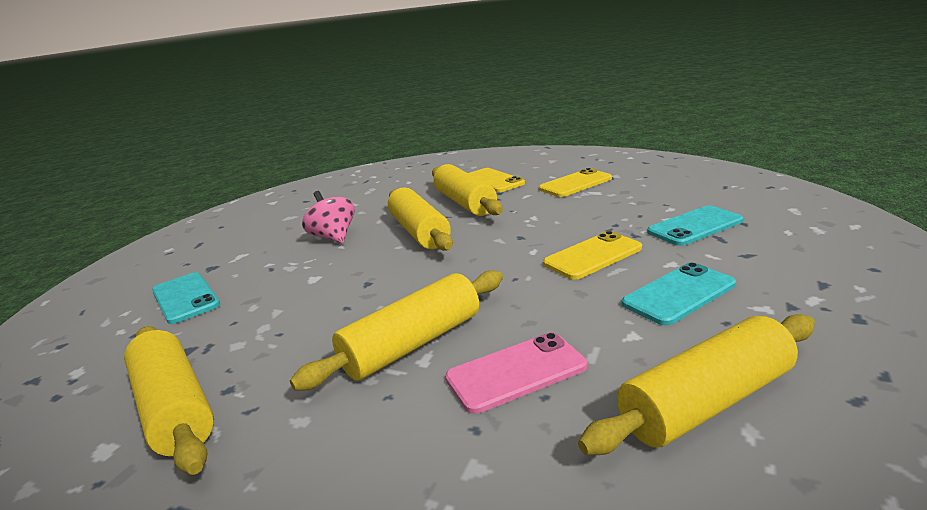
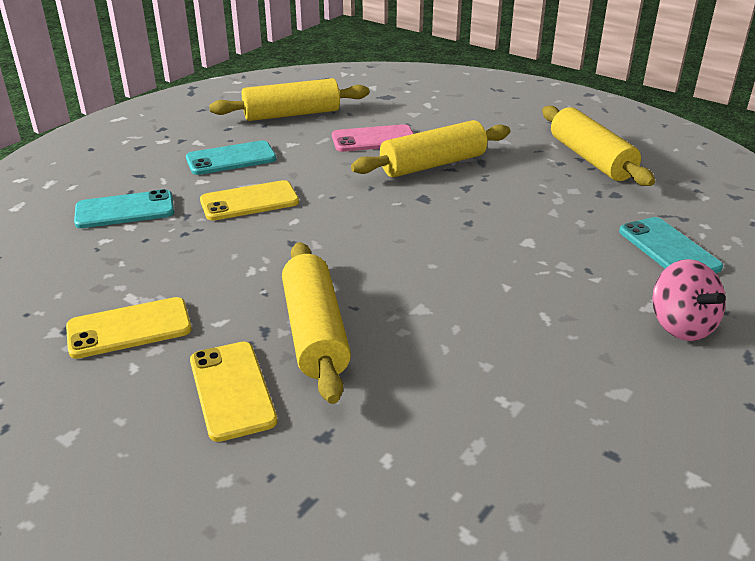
camera: 170 degrees left, 10 degrees up
pink spinning top [302,191,355,243] -> pink spinning top moved to [652,259,726,341]
yellow rolling pin [388,187,453,251] -> none

